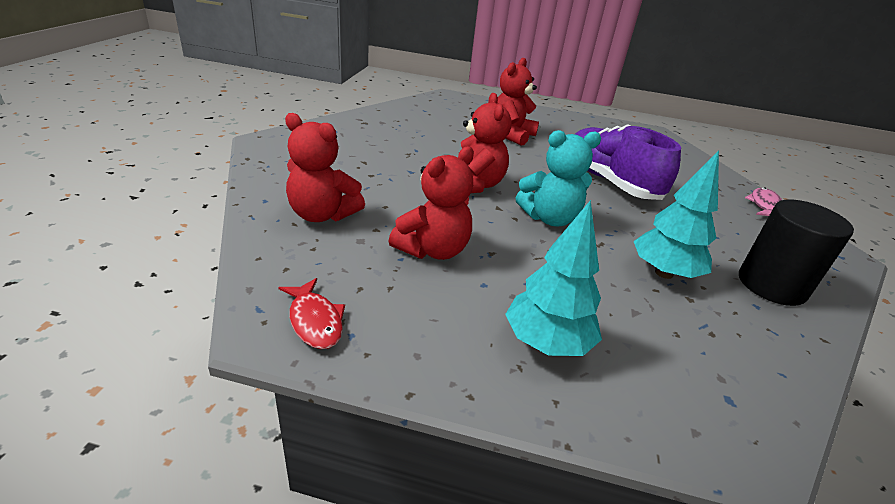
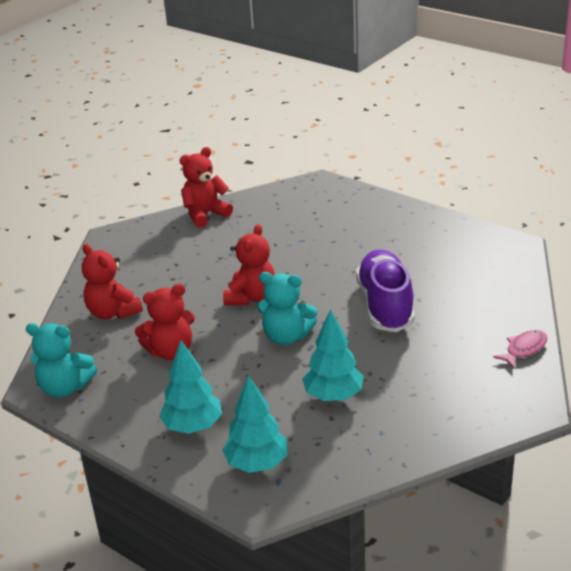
camera: 30 degrees right, 0 degrees up
red fish [278,278,345,349] -> turquoise teddy bear [26,323,97,398]
red teddy bear [497,58,539,146] -> red teddy bear moved to [180,147,233,228]
black cylinder [739,199,854,306] -> none
none -> turquoise tree [222,375,287,473]

